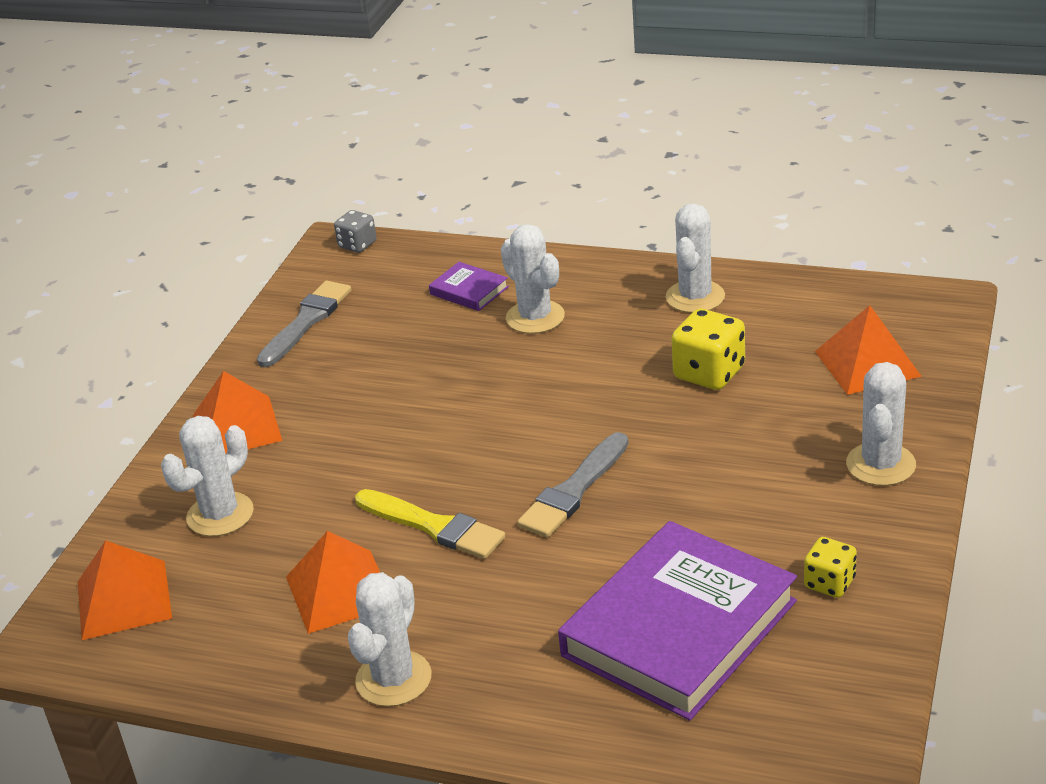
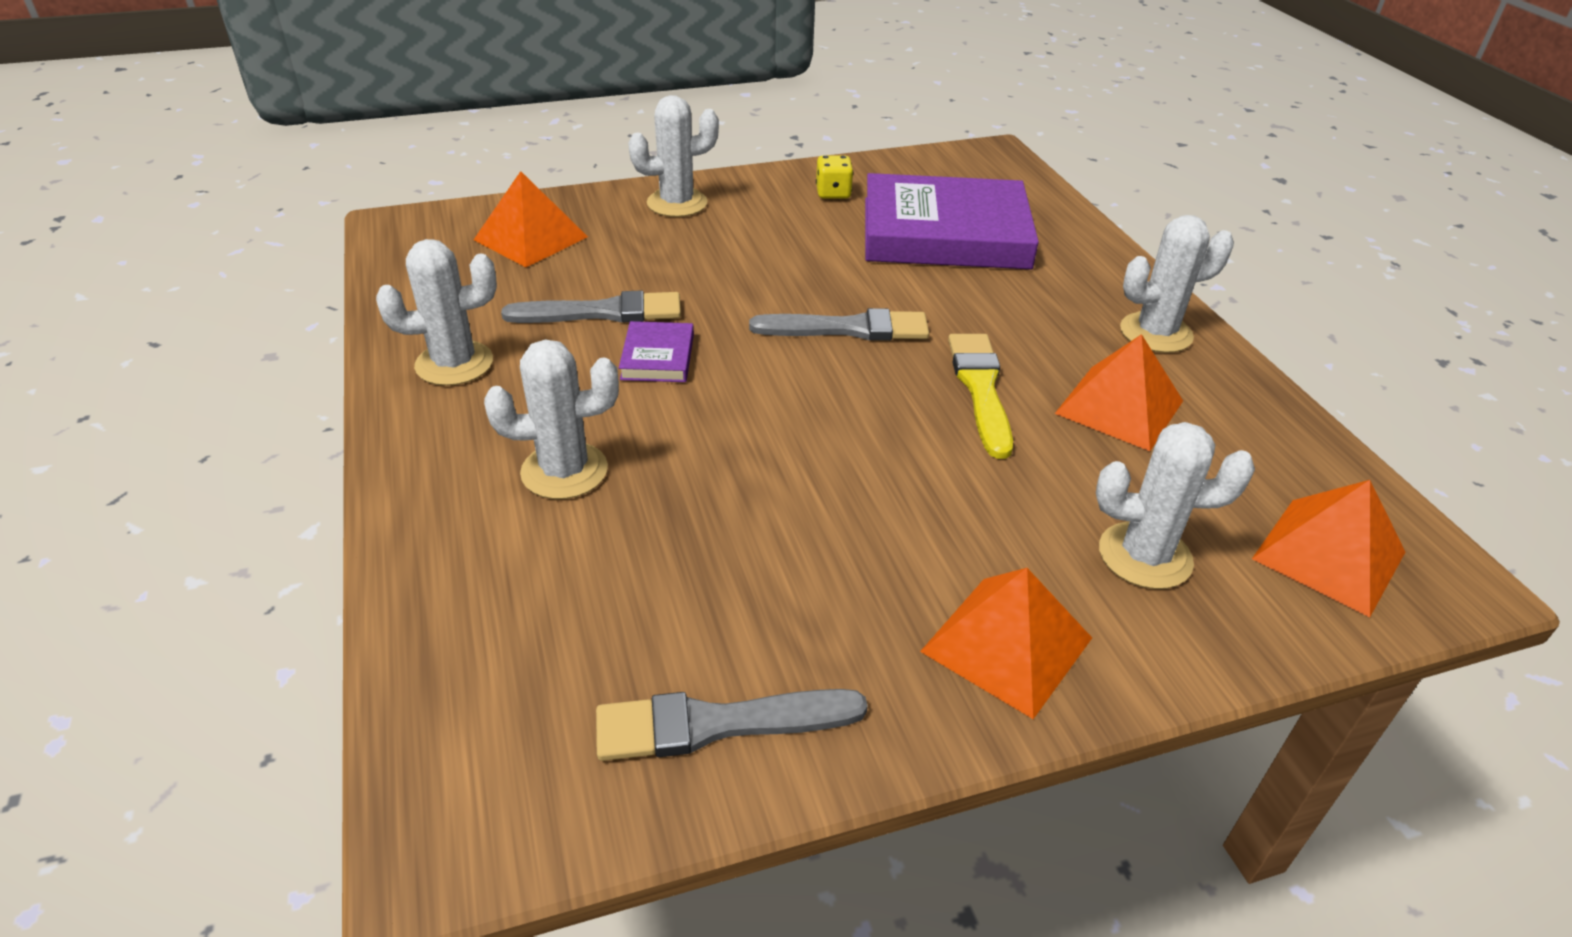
camera: 130 degrees left, 5 degrees up
grey dice [334,210,377,253] -> none
purple book [429,262,509,311] -> purple book moved to [619,321,694,382]
white cactus [501,224,565,334] -> white cactus turned 60 degrees clockwise [484,339,619,499]
yellow dice [671,309,745,390] -> grey brush [501,290,681,323]

